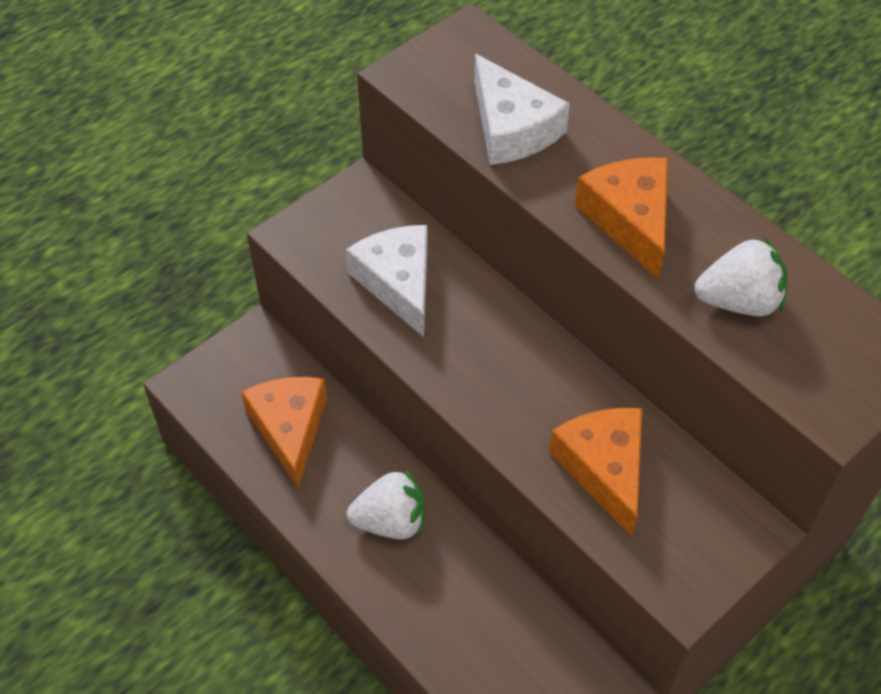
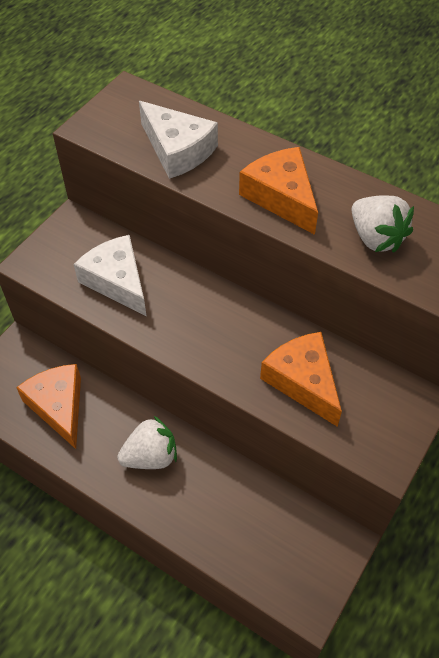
camera: 15 degrees left, 0 degrees up
white strawberry [694,236,788,316] -> white strawberry turned 75 degrees clockwise [351,195,414,253]

